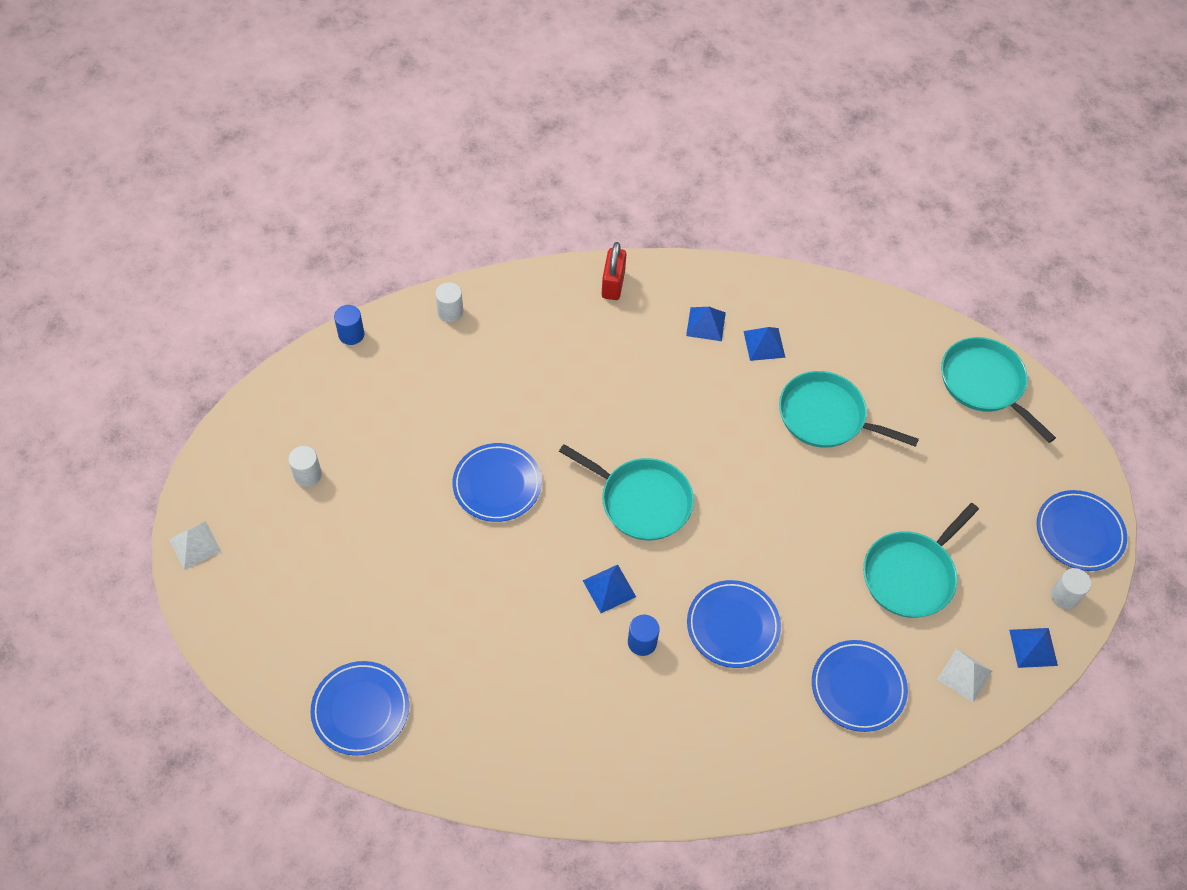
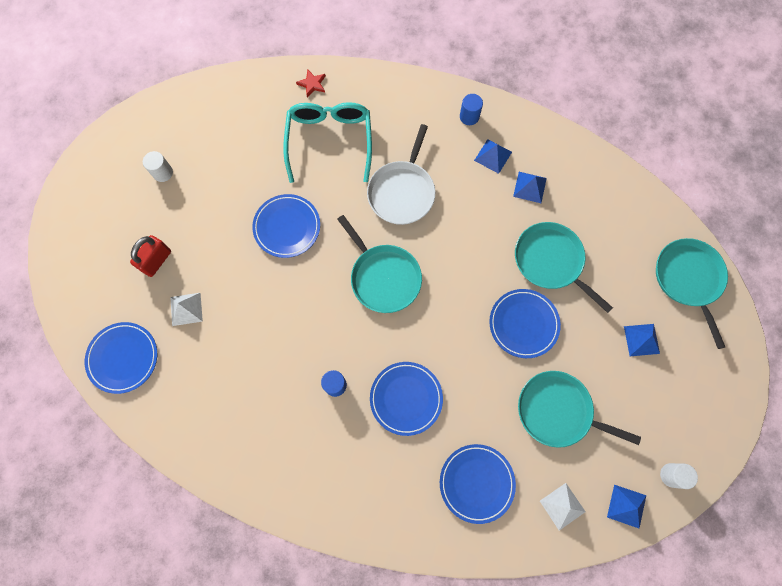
camera: 25 degrees right, 15 degrees up
white pyramid [169,521,222,570] -> white pyramid moved to [170,293,203,326]
blue cylinder [334,305,364,345] -> blue cylinder moved to [460,94,483,125]
white cylinder [435,282,463,322] -> red star [296,69,326,97]
blue pyramid [583,565,636,613] -> blue pyramid moved to [624,324,660,356]
red padlock [602,242,626,300] -> red padlock moved to [130,235,171,277]
turquoise pan [863,503,979,618] -> turquoise pan turned 45 degrees clockwise [518,371,641,448]
blue plate [1037,490,1127,571] -> blue plate moved to [489,289,561,358]
none -> turquoise glasses [283,102,372,183]
none -> white pan [367,124,435,225]

